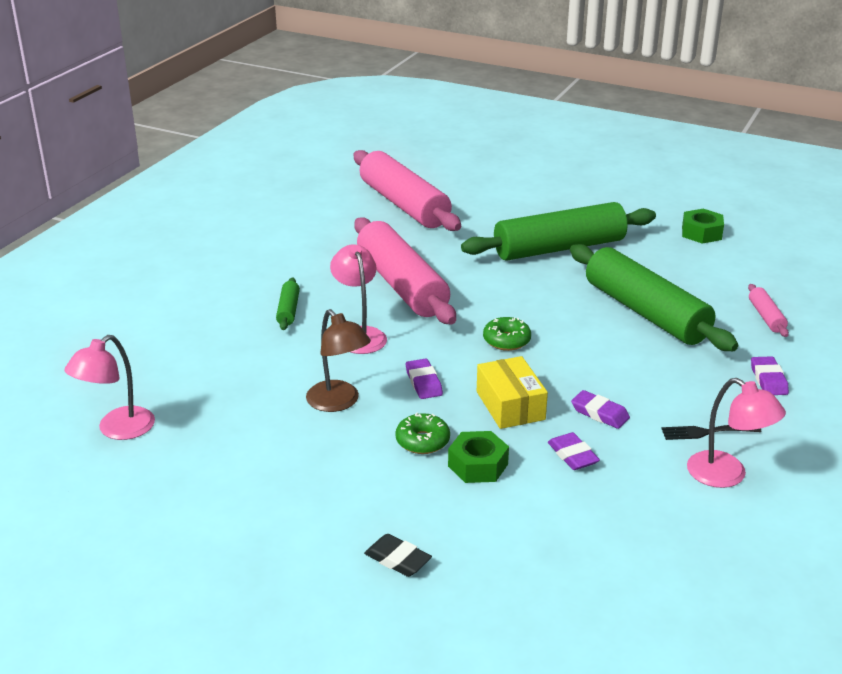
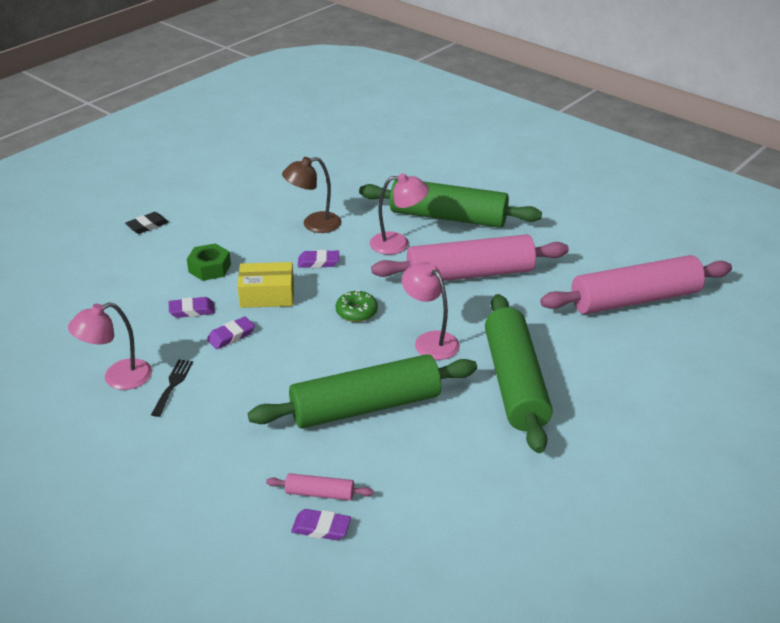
camera: 105 degrees right, 5 degrees up
pink lamp [64,335,155,440] -> pink lamp moved to [402,262,460,360]
green rolling pin [276,278,300,330] -> green rolling pin [359,180,542,228], size x2.40
green donut [395,413,450,454] -> none
green nut [682,209,724,244] -> none
purple eraser [751,356,789,395] -> purple eraser moved to [291,509,351,540]

